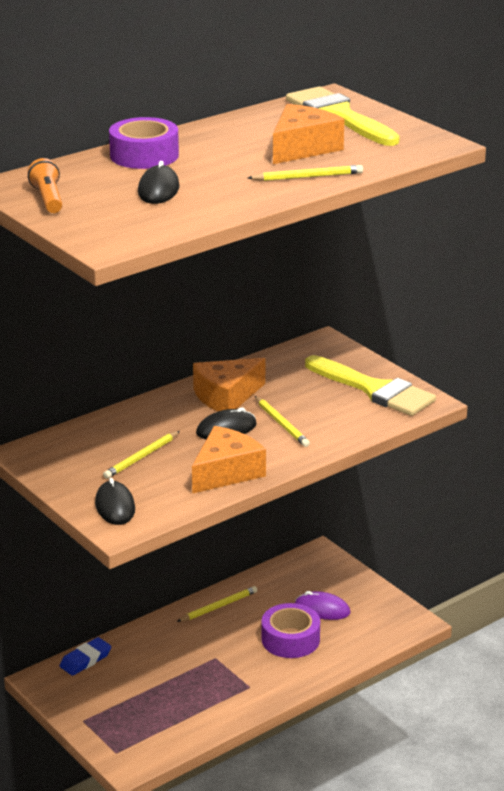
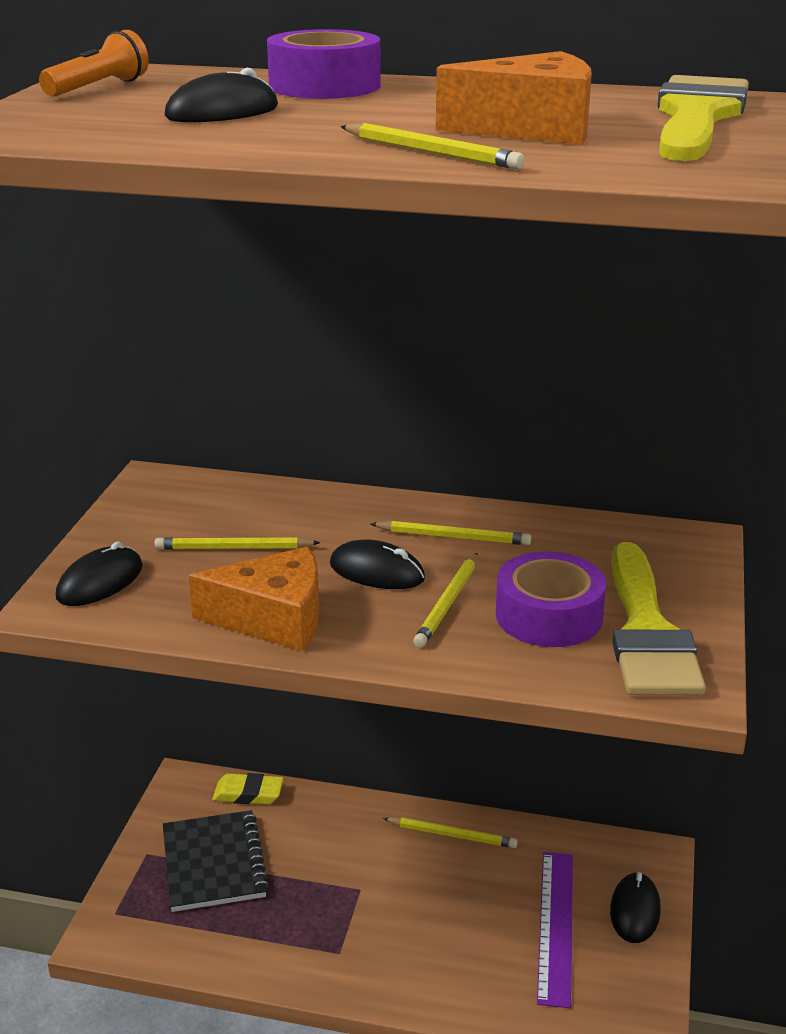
camera: 50 degrees right, 0 degrees up
blue eraser [59,637,111,676] -> yellow eraser [212,773,284,804]
orange cheese [193,358,265,412] -> yellow pencil [371,520,531,545]
purple tape [262,603,320,658] -> purple tape moved to [496,552,606,647]
purple mouse [295,591,350,620] -> purple ruler [537,852,573,1008]
none -> black notebook [163,810,269,912]
none -> black mouse [610,872,661,943]

